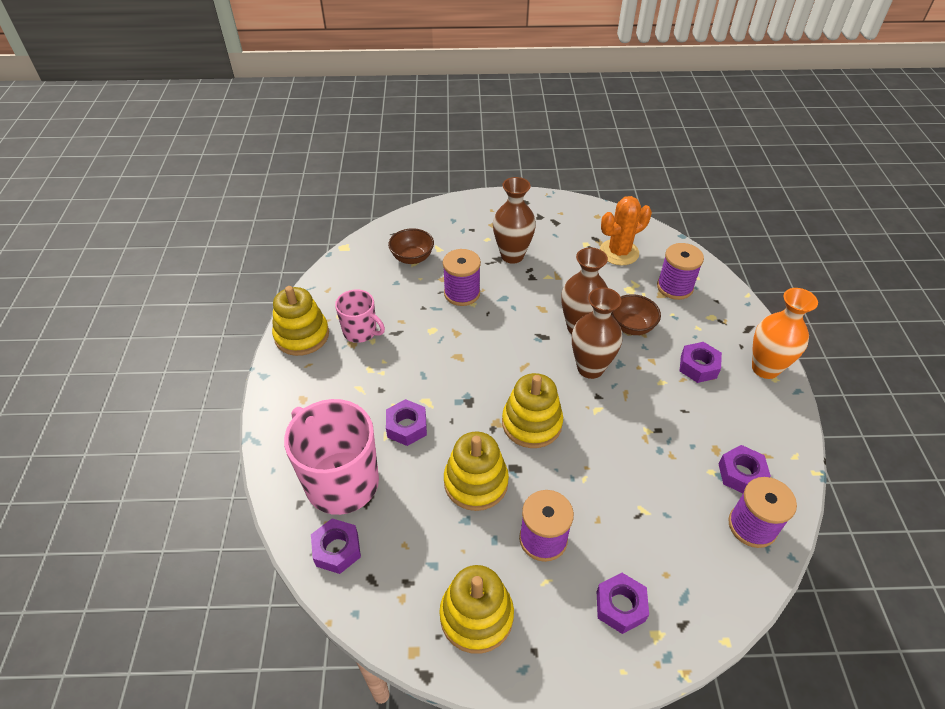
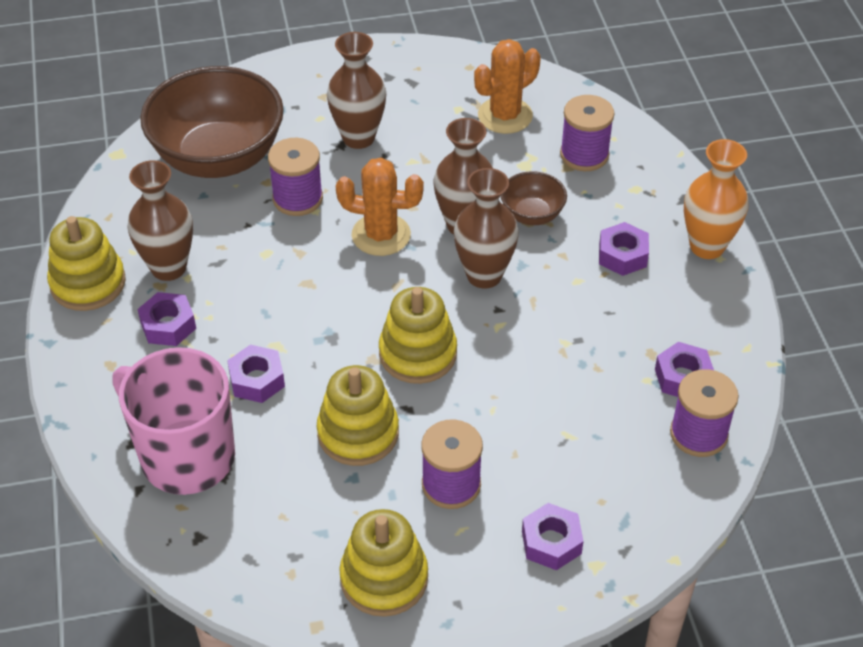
camera: 10 degrees left, 0 degrees up
purple nut [311,518,361,574] -> purple nut moved to [137,292,196,346]
pink mug [335,289,385,343] -> brown vase [127,160,193,281]
brown bowl [388,228,434,264] -> brown bowl [140,66,284,178], size x2.18
none -> orange cactus [336,158,424,256]

